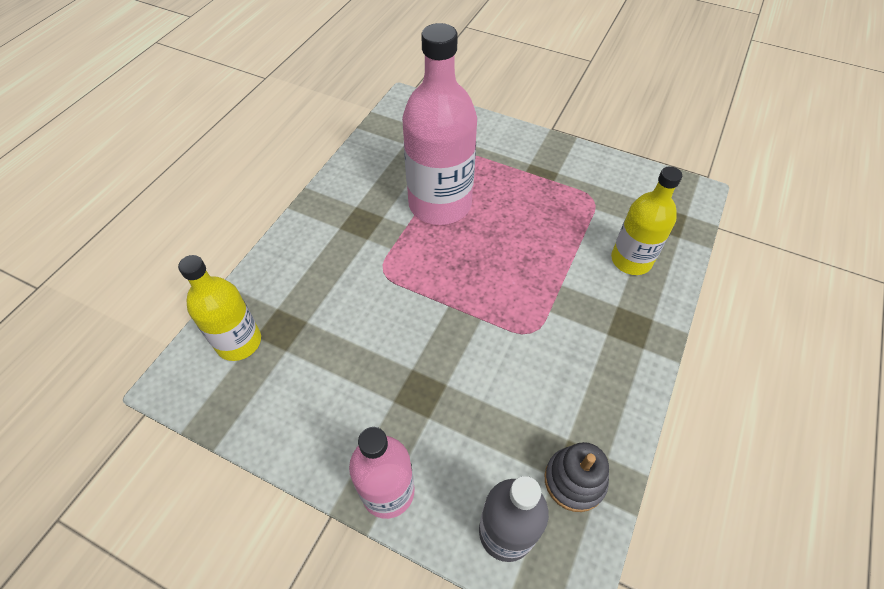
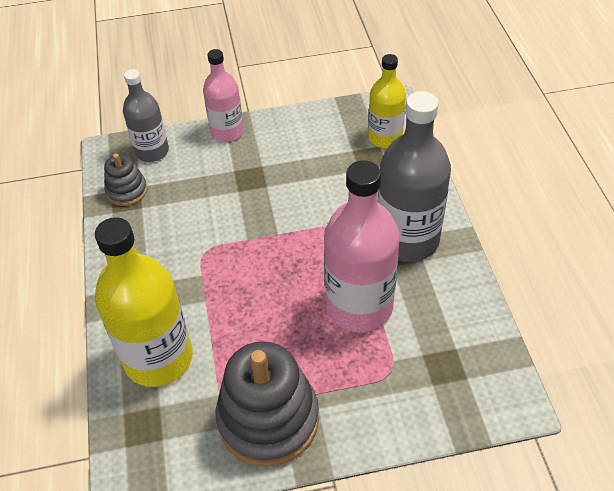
camera: 145 degrees right, 5 degrees down
yellow bottle [611,166,682,275] -> yellow bottle [95,217,193,387], size x1.65
none -> grey stacking toy [216,341,319,467]
none -> grey bottle [378,91,451,262]

